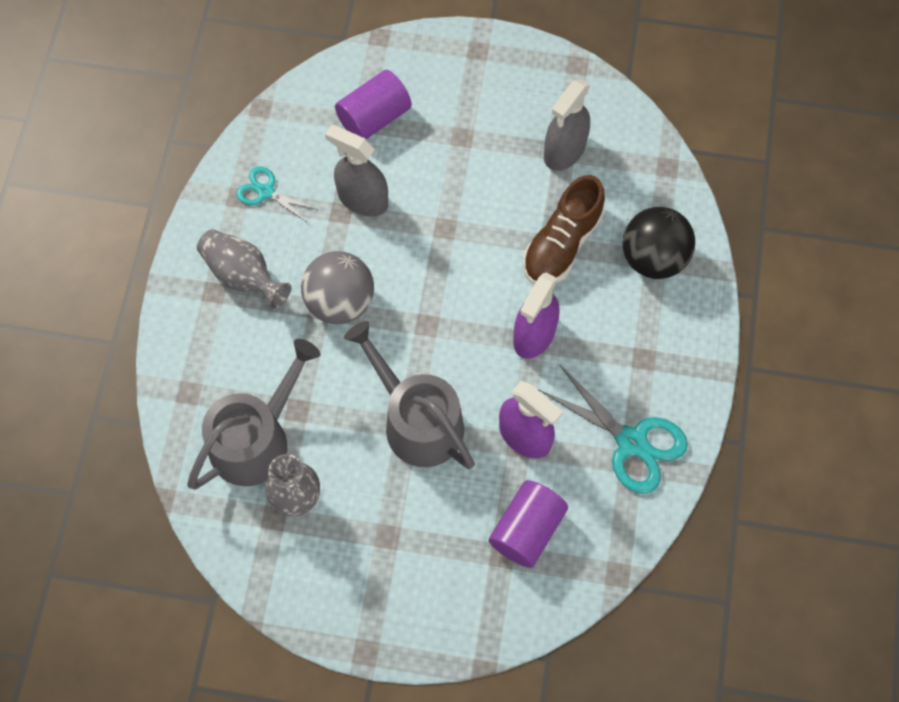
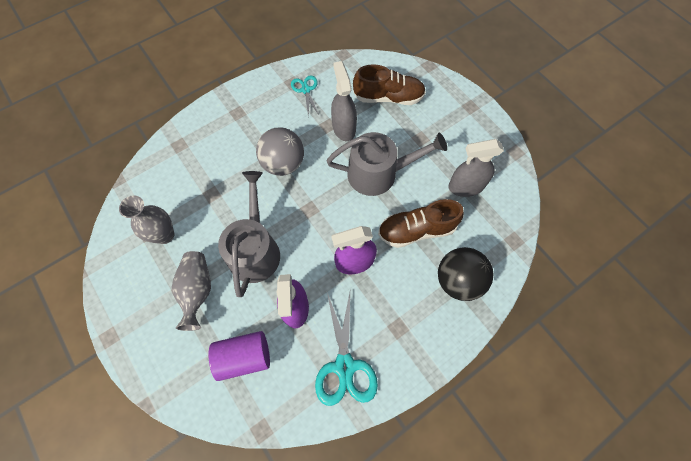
camera: 45 degrees right, 0 degrees up
grey watering can [187,339,321,490] -> grey watering can moved to [326,132,447,196]
grey vase [197,229,292,309] -> grey vase moved to [172,251,211,331]
purple cylinder [335,70,412,139] -> brown shoe [353,64,426,105]

